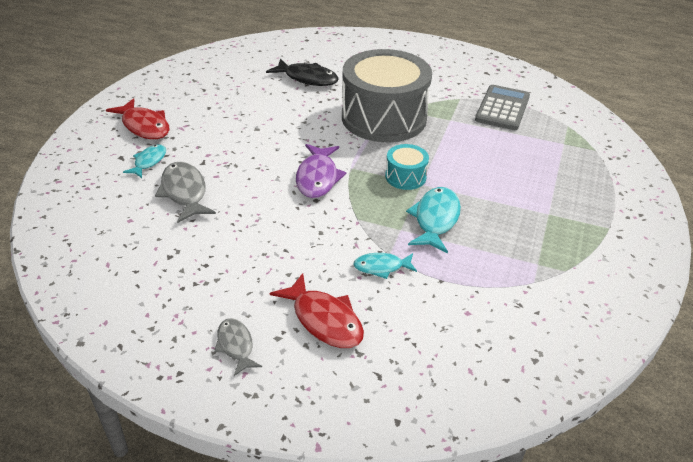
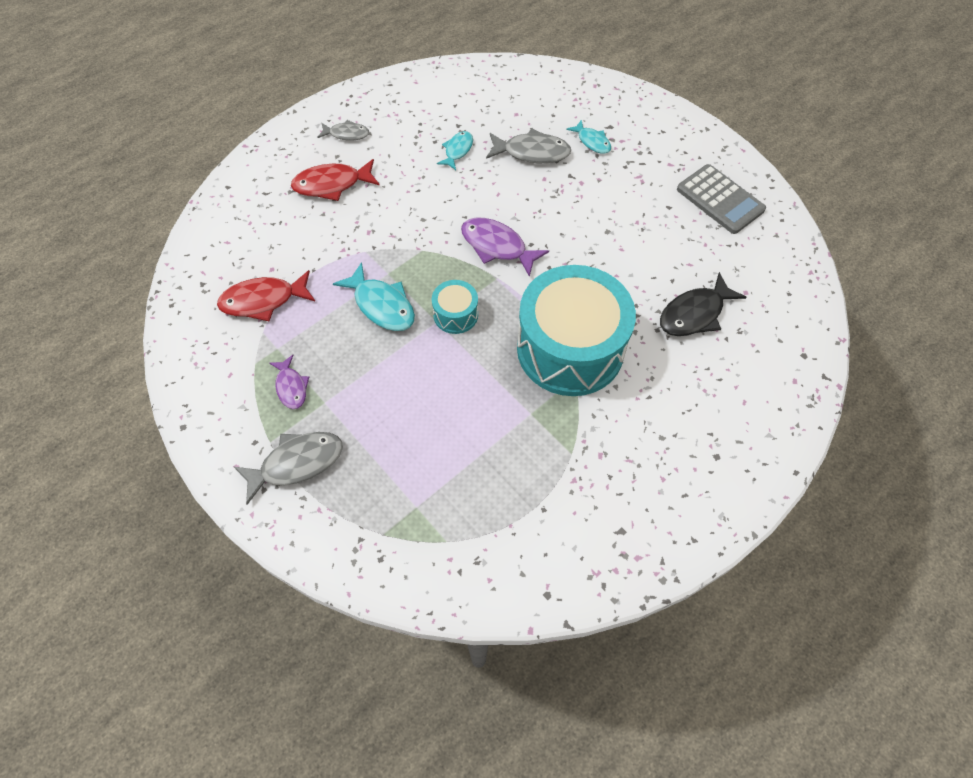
camera: 120 degrees right, 20 degrees up
red fish [106,98,170,139] -> red fish moved to [217,270,316,321]
grey drum [342,49,432,142] -> turquoise drum [517,265,636,396]
turquoise fish [353,253,417,279] -> turquoise fish moved to [437,131,473,170]
grey calculator [475,85,530,130] -> grey calculator moved to [677,164,766,234]
none -> grey fish [233,432,343,505]
none -> purple fish [269,355,309,409]

